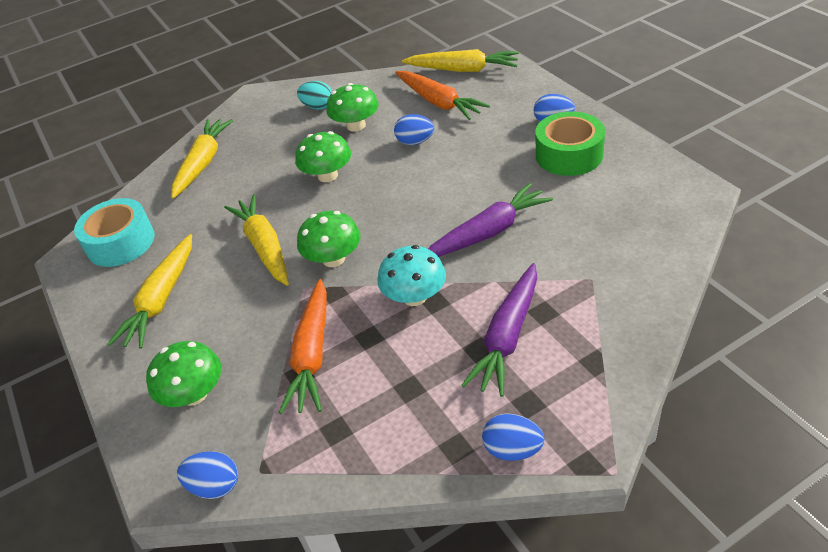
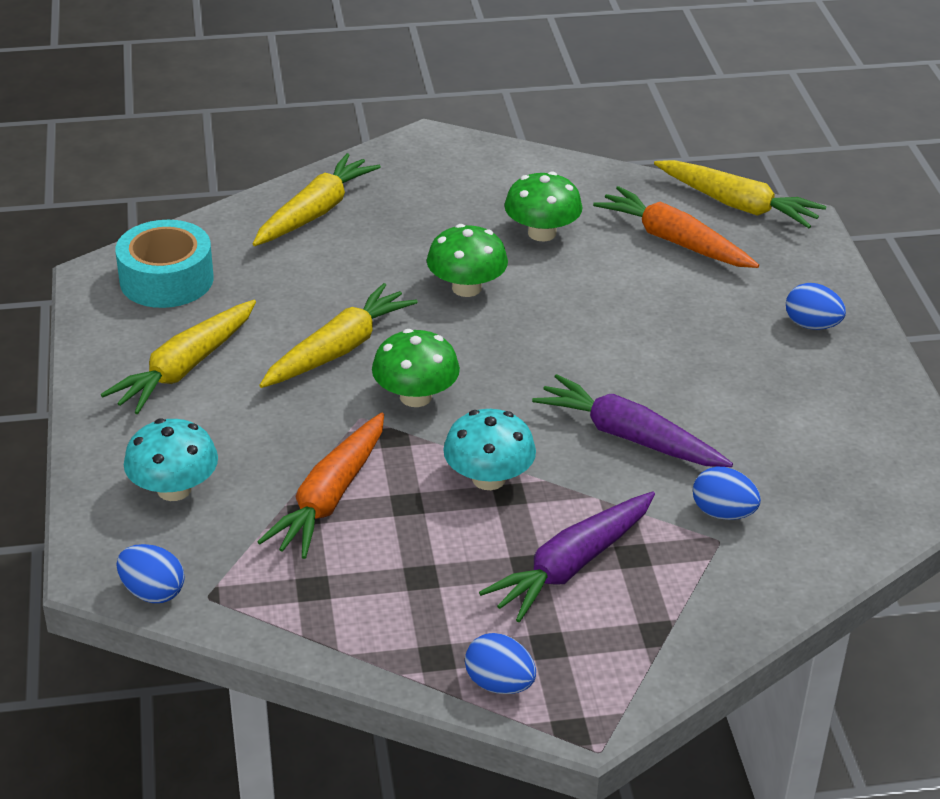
camera: 15 degrees right, 5 degrees down
green mushroom [146,341,221,407] -> turquoise mushroom [124,418,218,501]
yellow carrot [224,195,289,285] -> yellow carrot turned 45 degrees clockwise [259,283,418,388]
turquoise egg [297,81,332,110] -> none
blue egg [394,114,434,145] -> blue egg moved to [693,466,761,520]
orange carrot [395,71,490,120] -> orange carrot turned 150 degrees clockwise [593,186,759,268]
purple carrot [428,183,553,257] -> purple carrot turned 135 degrees counterclockwise [532,374,733,467]
green tape [536,111,605,176] -> none

